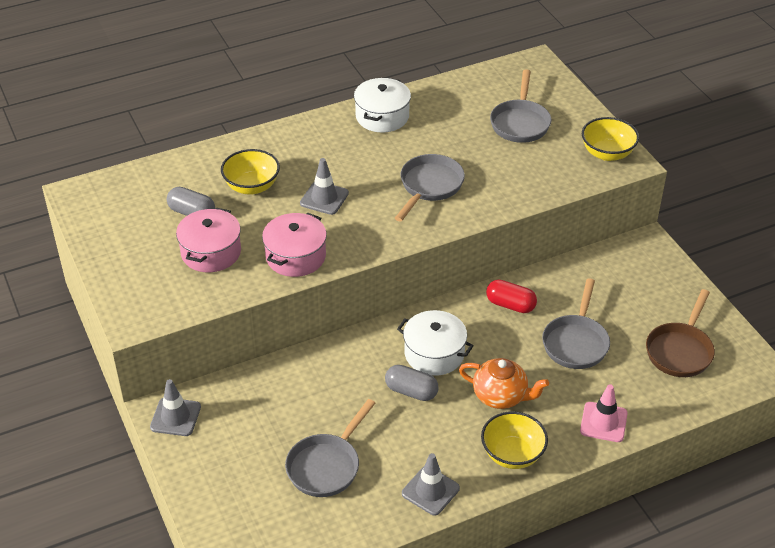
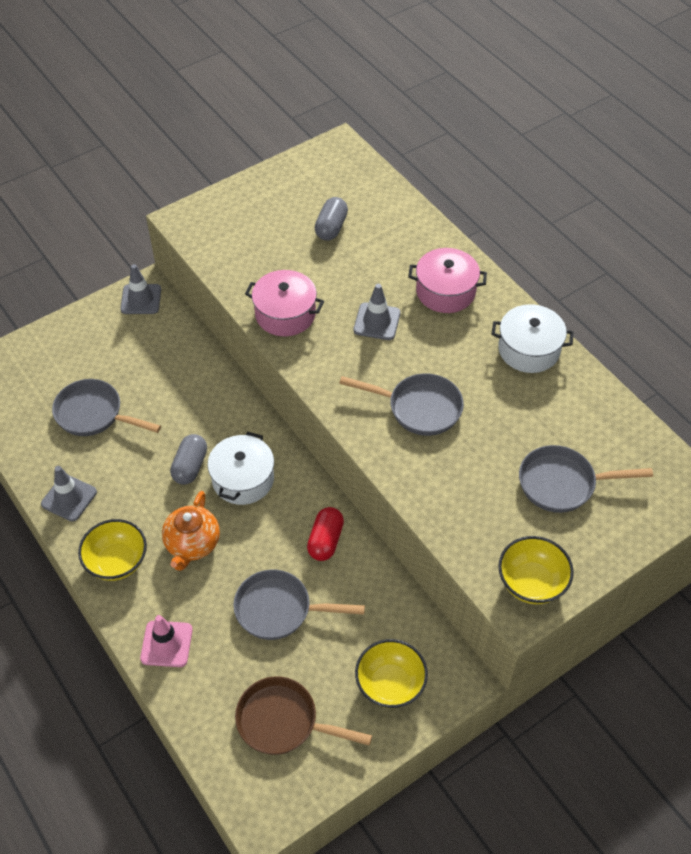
camera: 80 degrees right, 10 degrees up
pink pot [176,208,241,272] -> pink pot moved to [408,248,487,313]
yellow bowl [221,149,280,194] -> yellow bowl moved to [355,639,428,708]

